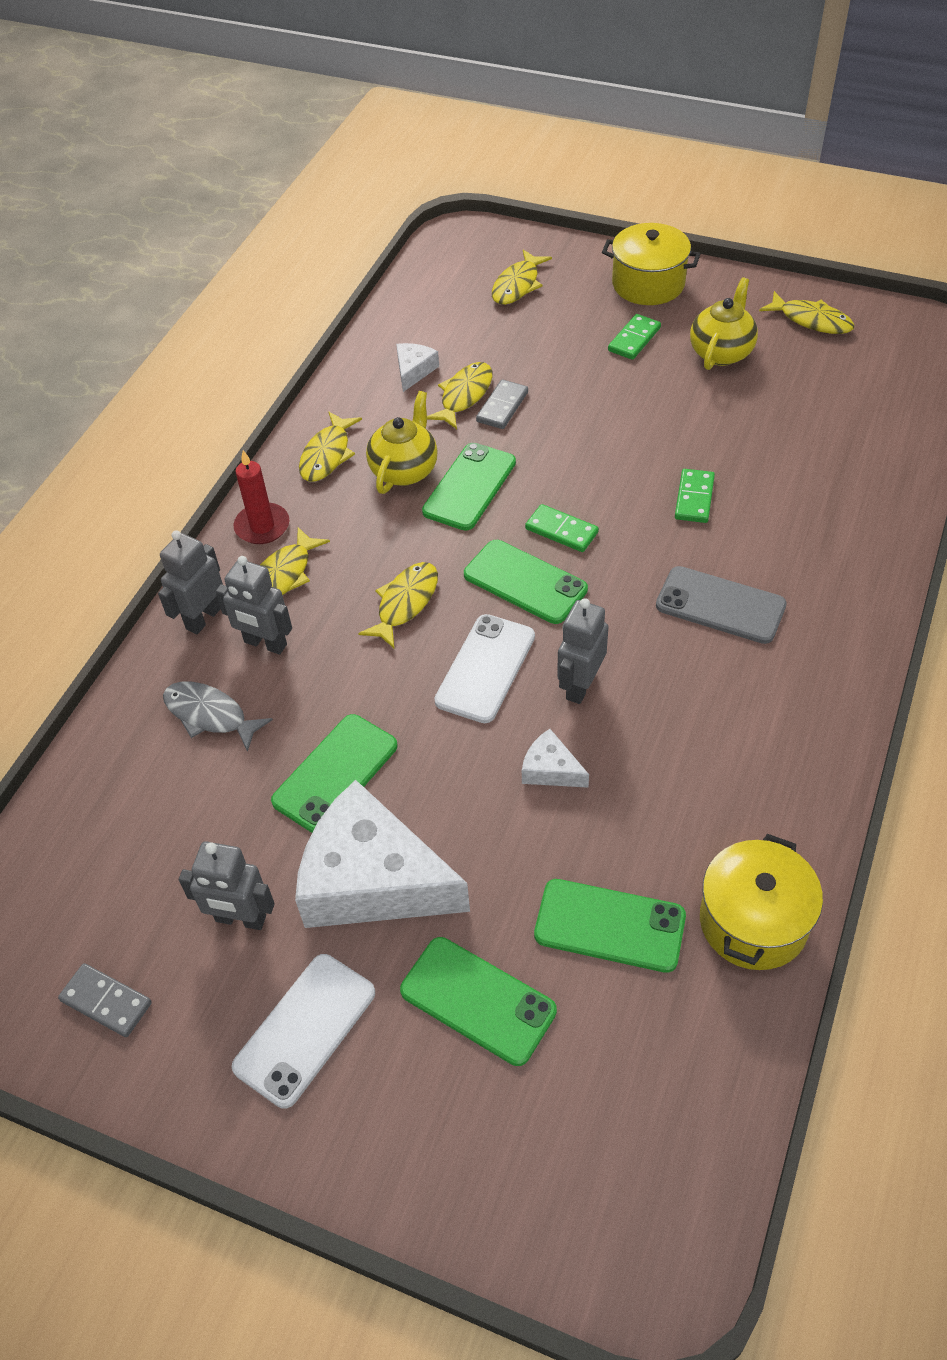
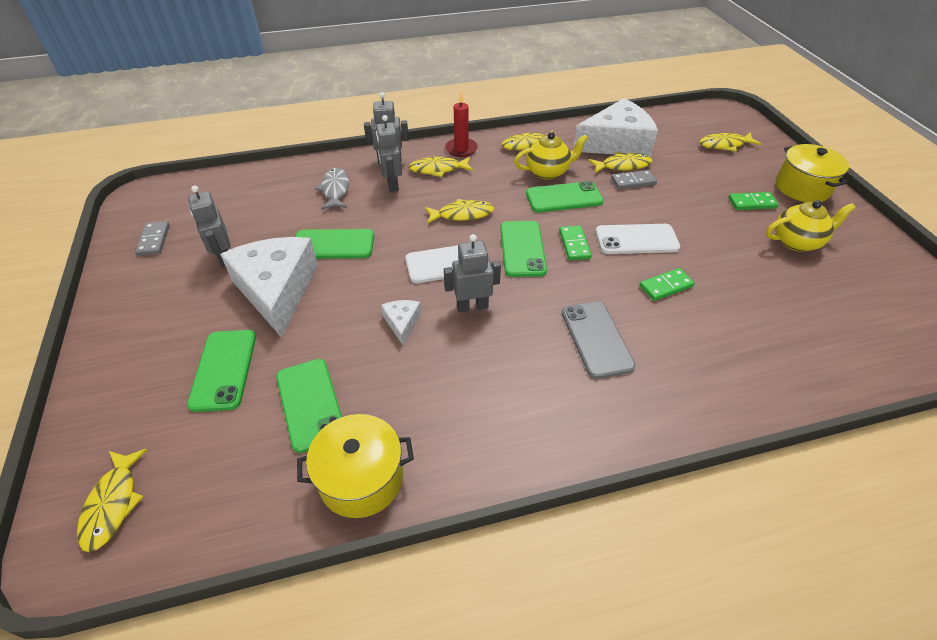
camera: 50 degrees right, 5 degrees down
white phone [232,954,375,1109] -> white phone moved to [595,224,680,254]
white cheese [396,343,439,392] -> white cheese [573,98,658,157], size x2.34
yellow fish [759,291,854,334] -> yellow fish moved to [77,449,148,552]

